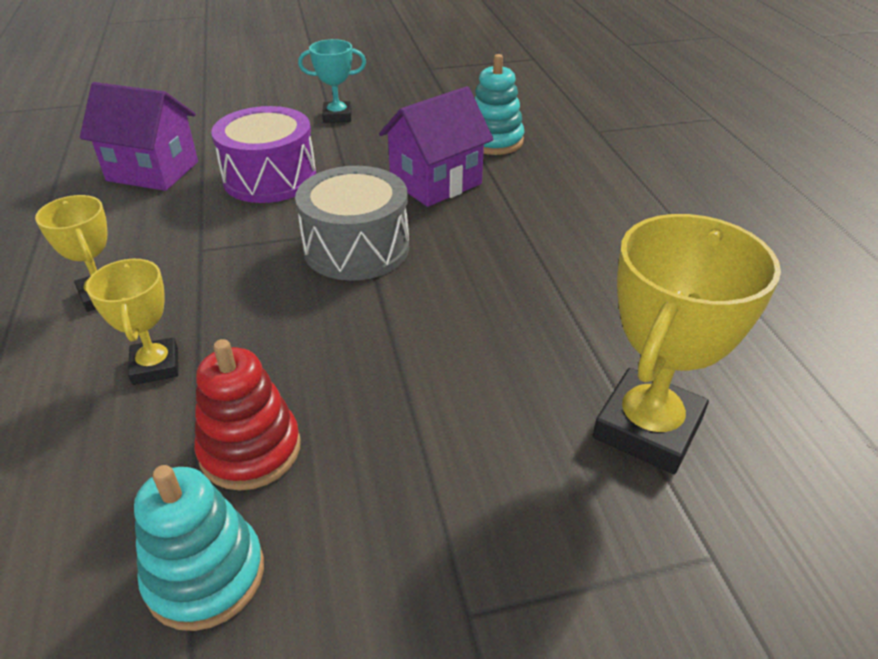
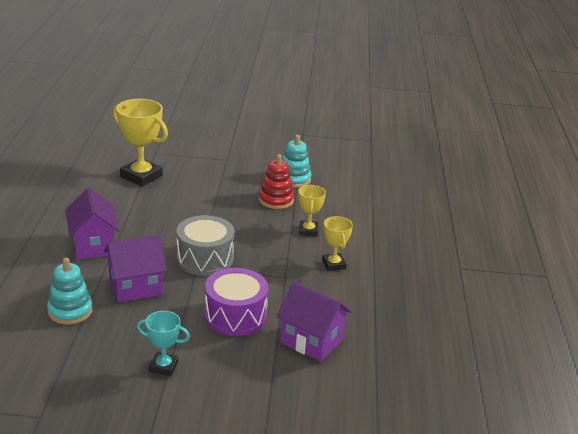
camera: 165 degrees left, 10 degrees down
yellow trophy [593,214,781,474] -> yellow trophy turned 75 degrees clockwise [113,99,168,187]
none -> purple house [65,188,120,260]

